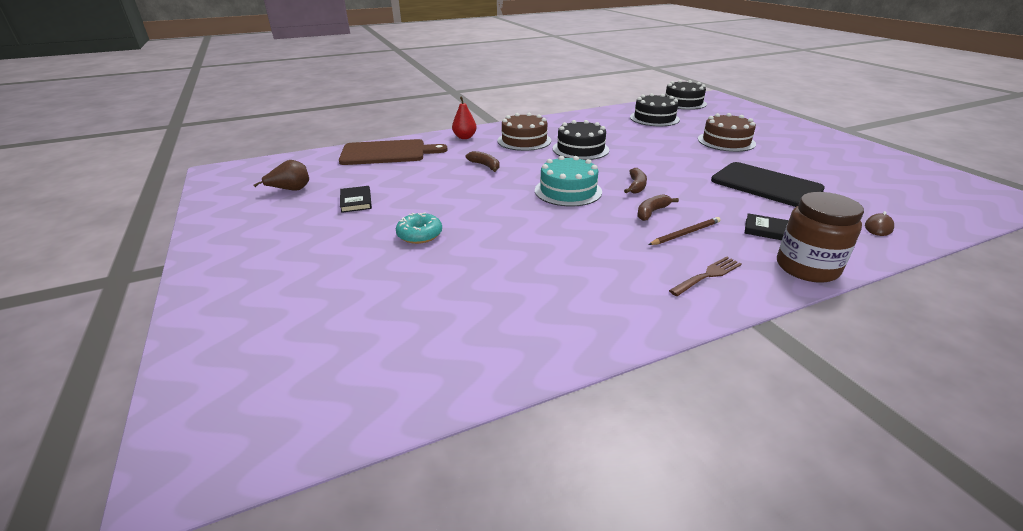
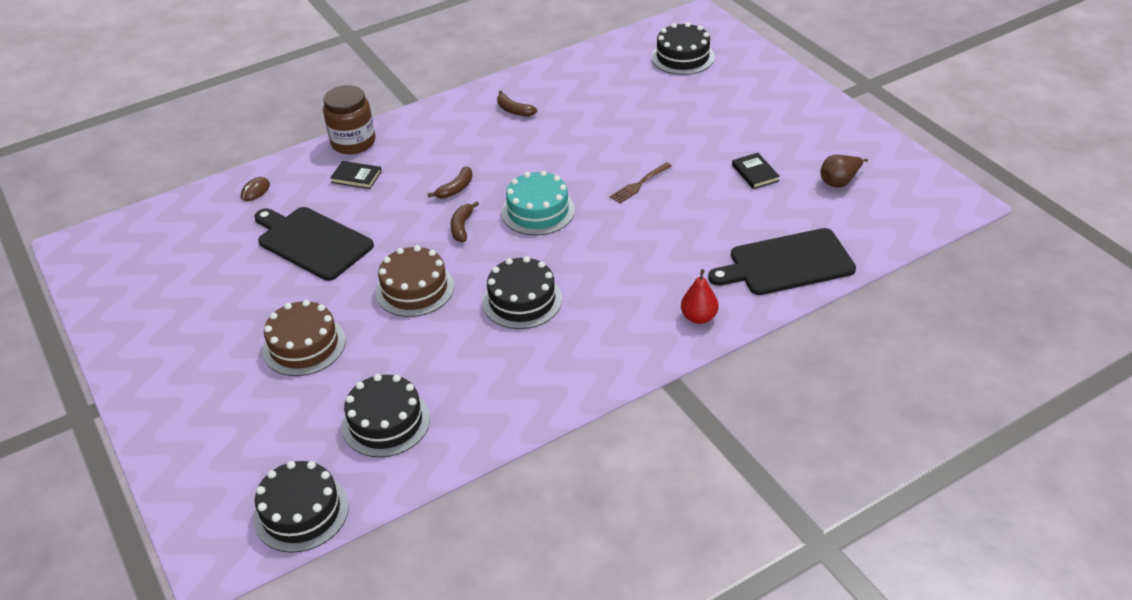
camera: 175 degrees right, 10 degrees up
brown cutting board [339,139,448,165] -> black cutting board [708,228,856,295]
turquoise donut [396,212,442,244] -> none
brown banana [466,151,500,172] -> brown banana moved to [497,91,537,117]
brown cake [498,113,551,151] -> brown cake moved to [376,245,454,317]
brown pencil [648,217,721,245] -> none
brown fork [669,256,742,296] -> brown fork moved to [610,162,672,204]
none -> black cake [652,22,715,75]

